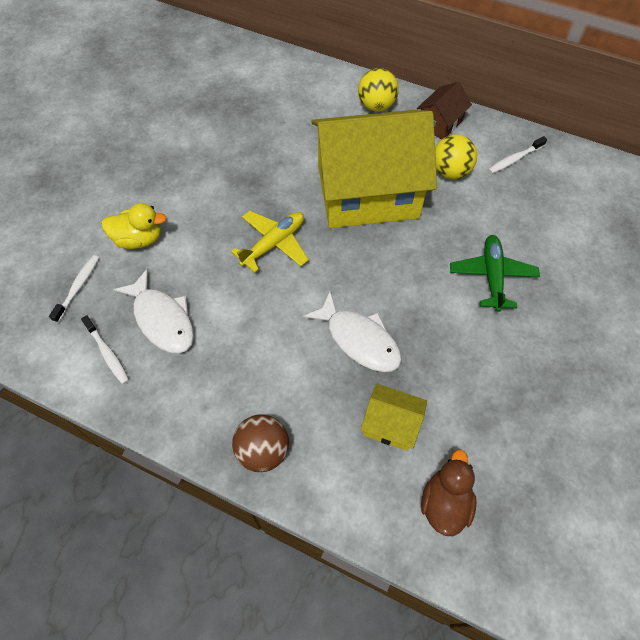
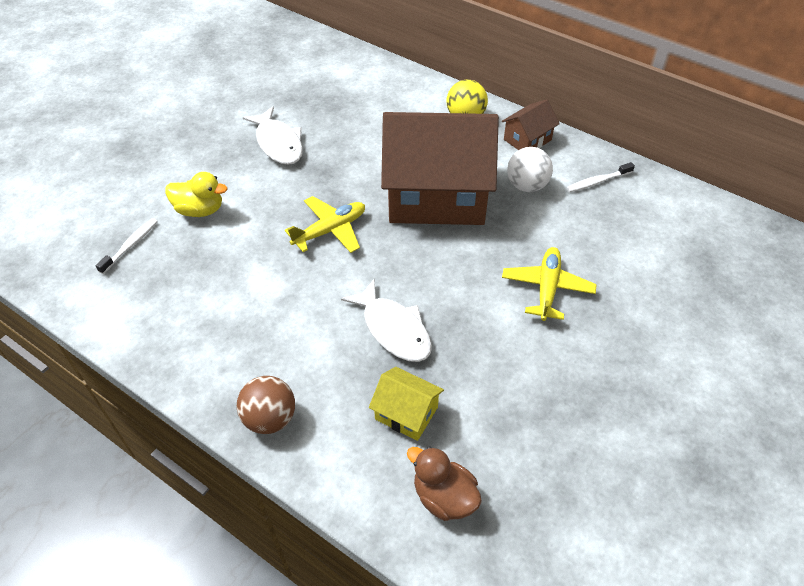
camera: 10 degrees right, 10 degrees down
white toothbrush [81,315,129,385] -> none
white fish [113,268,194,353] -> white fish moved to [242,106,303,165]
yellow house [311,110,437,228] -> brown house [381,112,499,225]
brown duck [421,450,476,536] -> brown duck turned 75 degrees counterclockwise [407,446,482,521]
yellow ball [435,134,477,179] -> white ball [507,147,553,192]
green plane [450,235,540,312] -> yellow plane [502,247,597,321]

